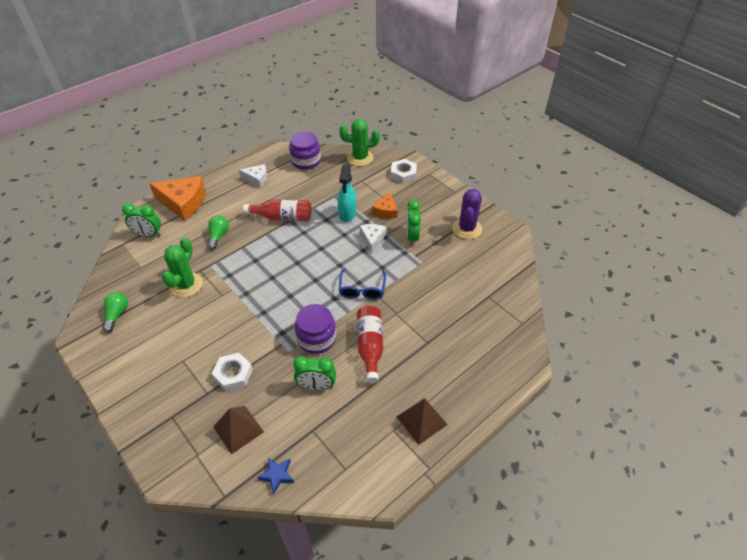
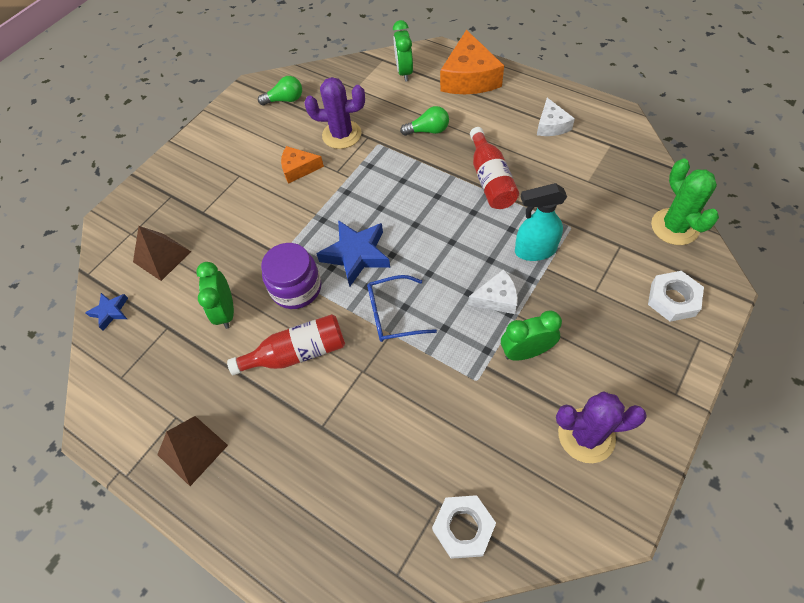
camera: 80 degrees right, 10 degrees up
green cactus [162,238,203,298] -> purple cactus [304,77,365,149]
white nut [212,353,253,391] -> white nut moved to [432,495,496,559]
purple jar [289,131,321,170] -> none
orange cheese [372,192,398,218] -> orange cheese moved to [281,146,324,184]
none -> blue star [316,220,390,286]

